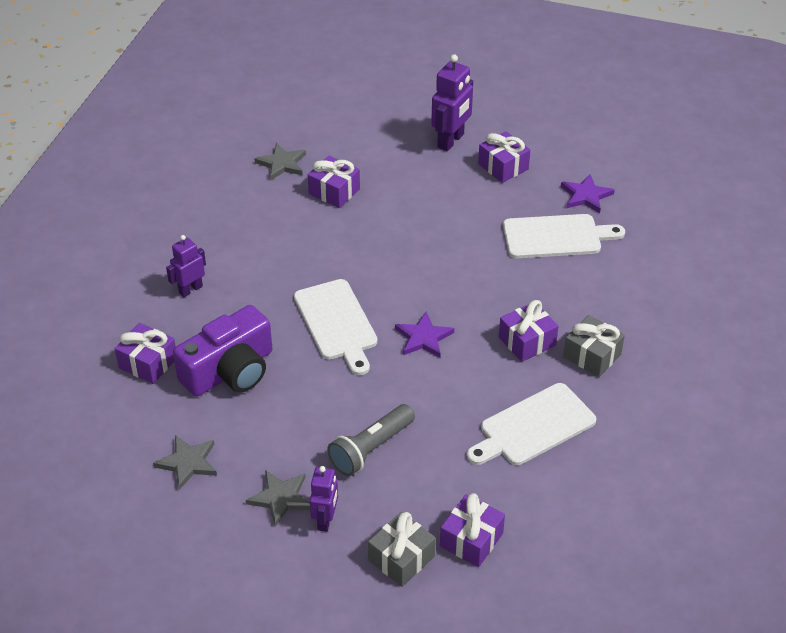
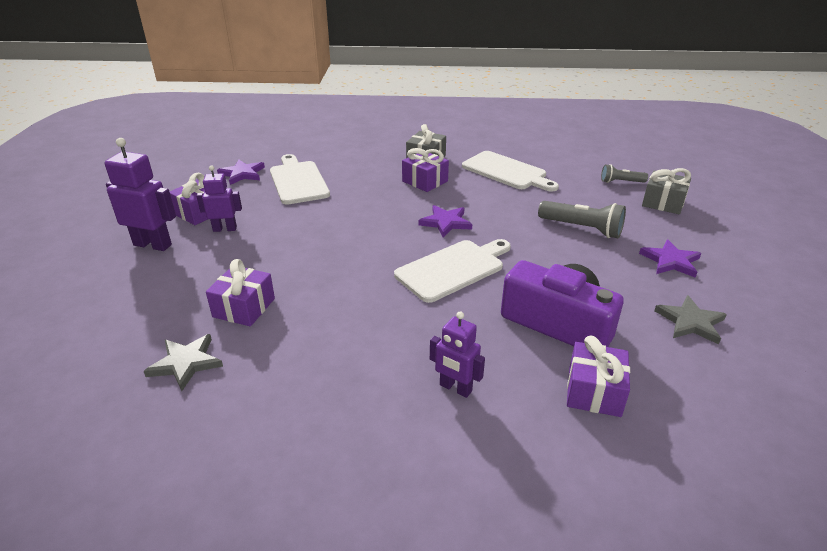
camera: 105 degrees left, 10 degrees down
grey star [246,470,310,527] -> purple star [639,239,701,278]
purple robot [310,466,338,532] -> purple robot moved to [196,165,242,232]
purple gift [440,493,505,567] -> grey flashlight [601,164,648,183]

